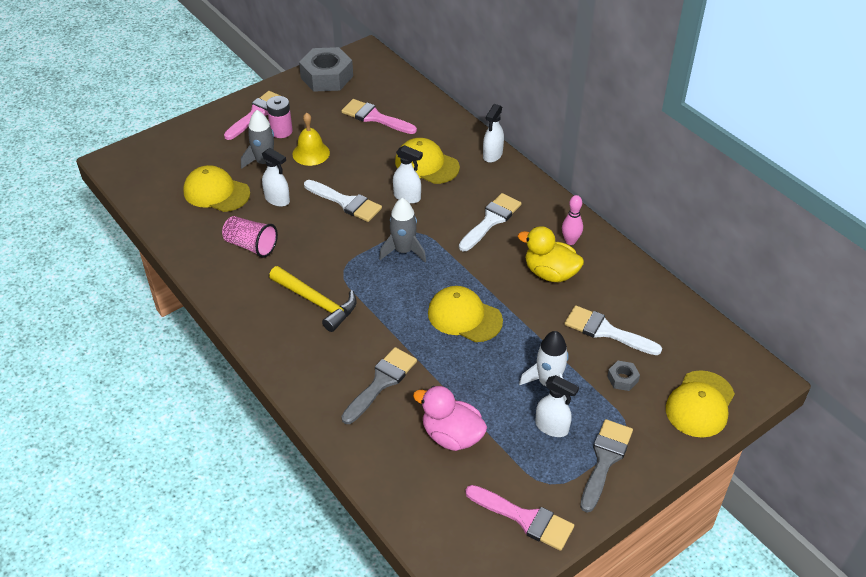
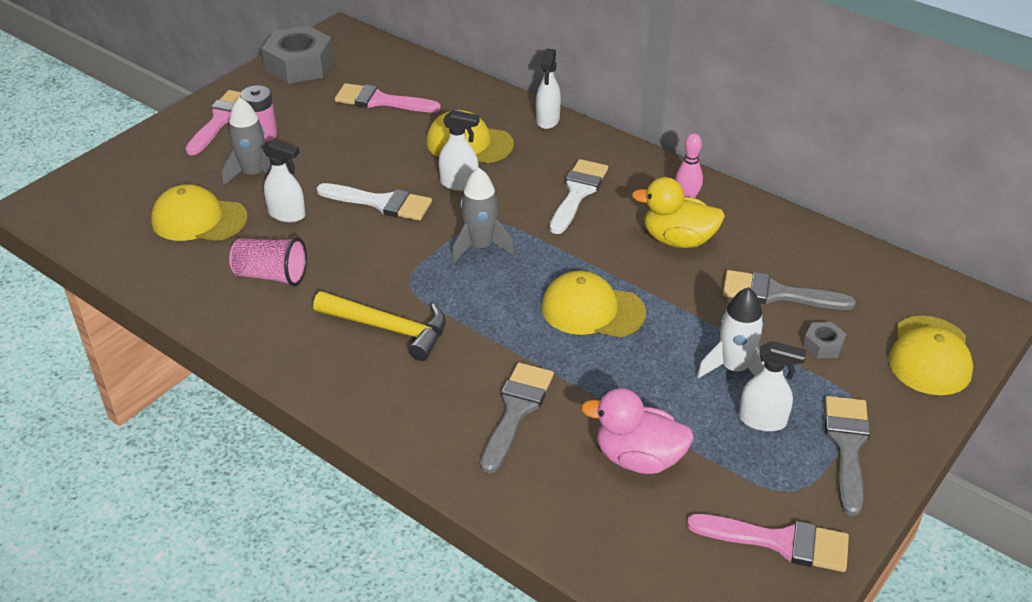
camera: 15 degrees left, 5 degrees down
yellow bell [292,112,330,166] -> none
white brush [565,305,662,355] -> grey brush [723,270,856,310]

